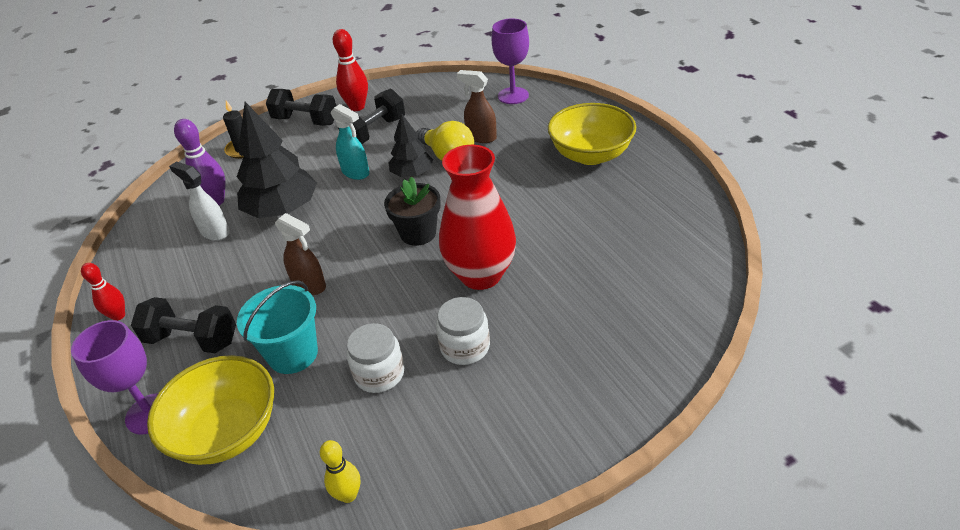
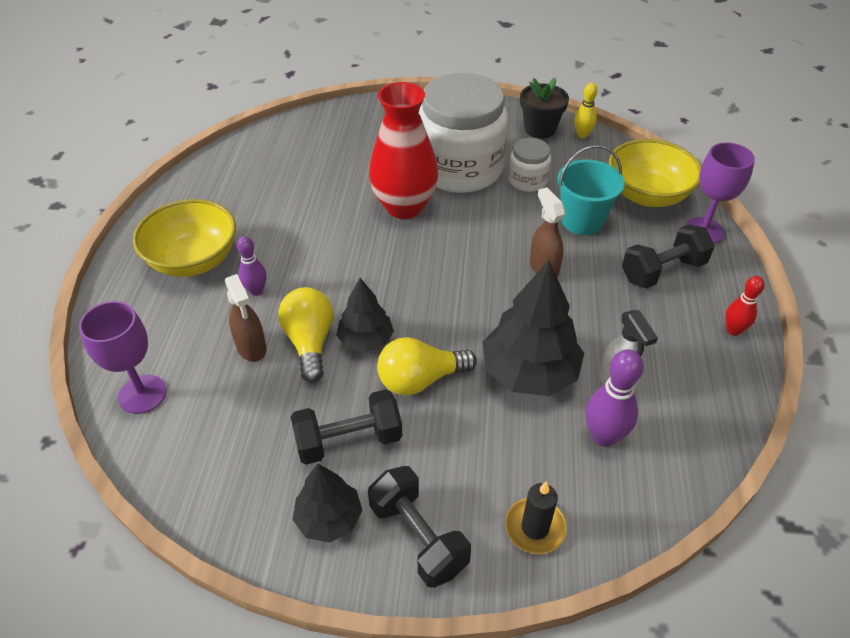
camera: 150 degrees left, 5 degrees up
black dumbbell [131,297,236,353] -> black dumbbell turned 75 degrees counterclockwise [622,224,715,289]
turquoise spray bottle [331,104,369,180] -> yellow light bulb [377,337,477,396]
red bowling pin [333,29,368,111] -> black tree [293,464,363,543]
black flower pot [384,177,441,246] -> black flower pot moved to [520,78,569,139]
white jar [436,297,490,365] -> white jar [419,73,508,193], size x2.19
none -> purple bowling pin [237,236,266,296]

